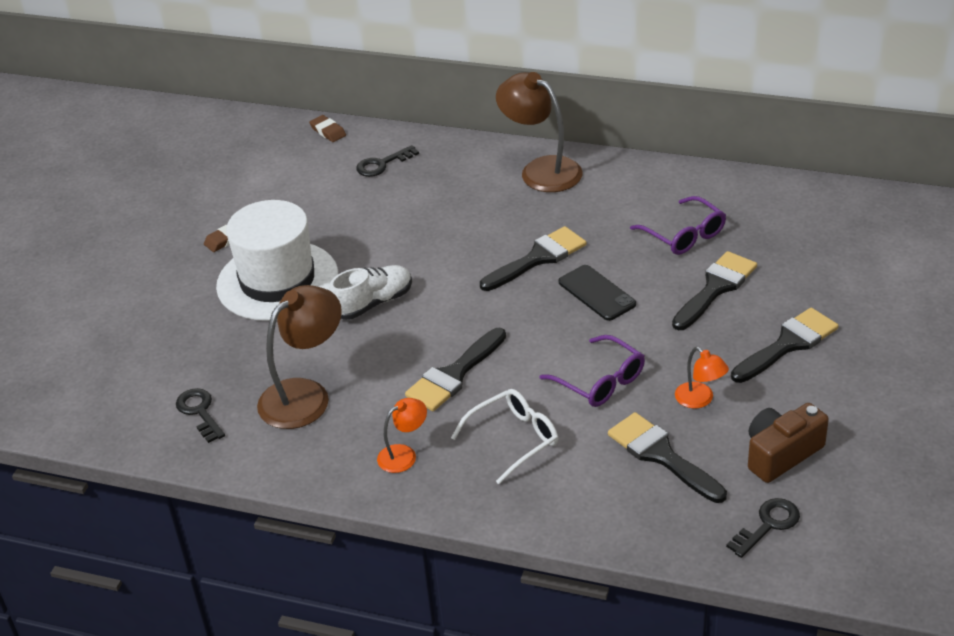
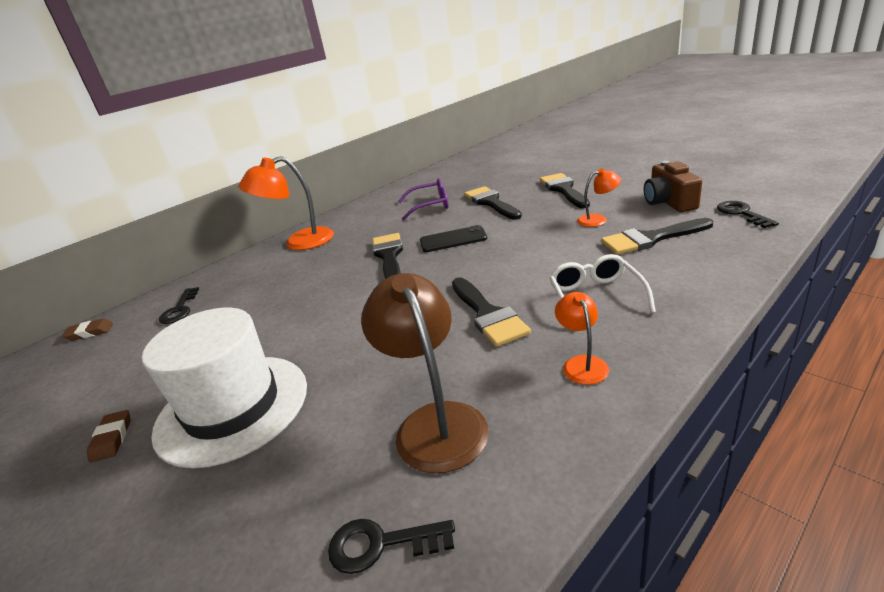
camera: 60 degrees left, 10 degrees down
white shoe [329,265,412,320] -> none
brown lamp [496,72,583,192] -> orange lamp [238,156,334,250]
purple glasses [540,335,645,407] -> none

